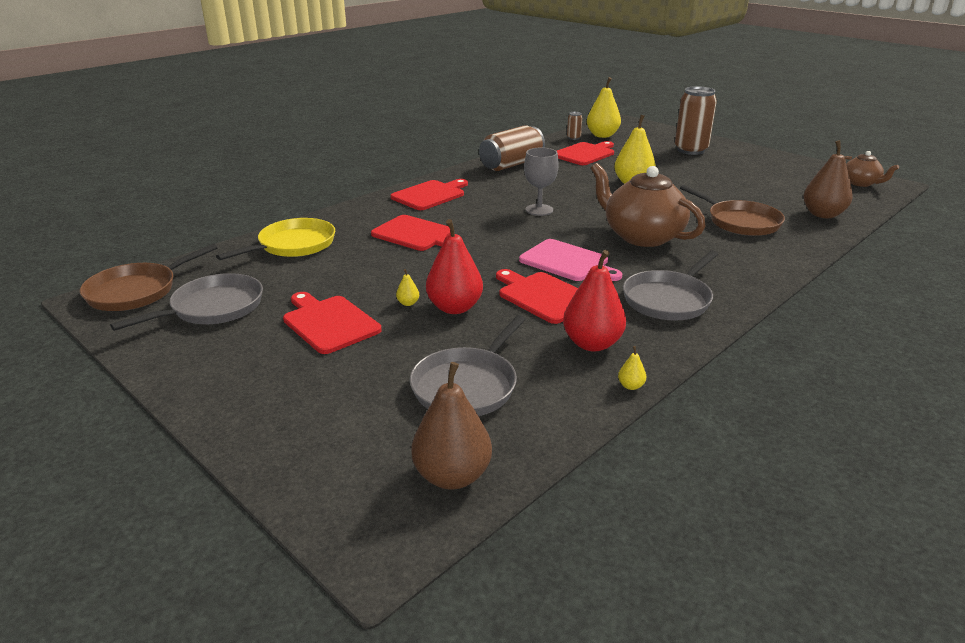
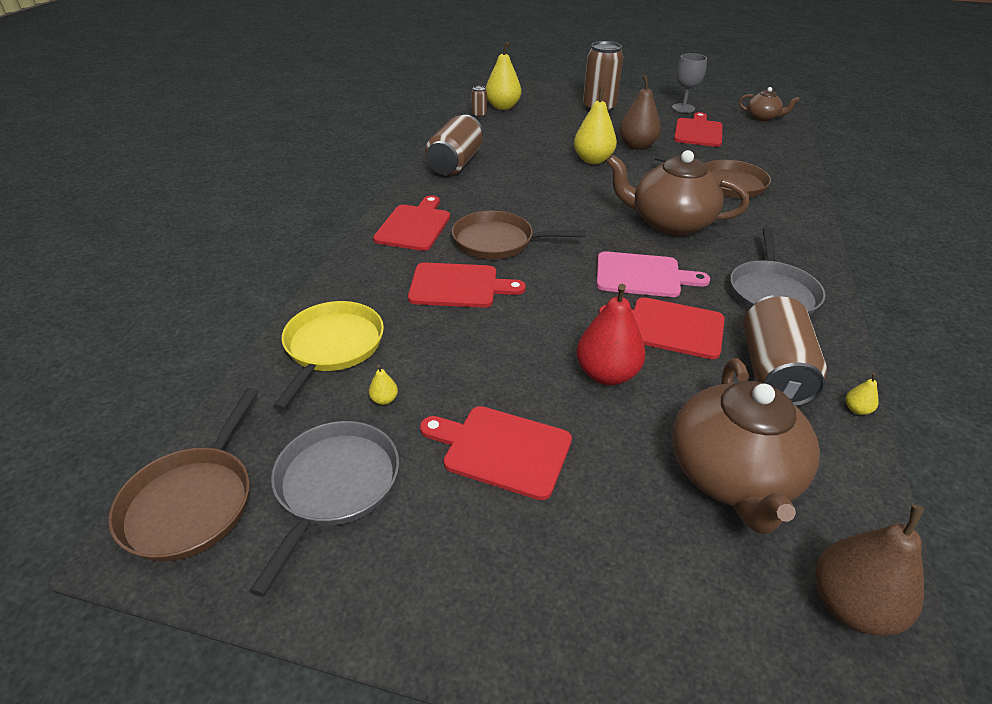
camera: 30 degrees left, 10 degrees up
yellow pear [396,269,419,306] -> yellow pear moved to [369,365,398,405]
grey pan [410,315,526,416] -> brown teapot [672,358,820,534]
grey goblet [524,147,559,216] -> grey goblet moved to [672,53,707,113]
red cutting board [557,141,614,165] -> red cutting board moved to [674,112,723,147]
red pear [563,250,626,351] -> brown can [743,295,827,407]
brown pear [804,140,853,218] -> brown pear moved to [619,75,661,150]
none -> brown pan [452,211,586,259]

